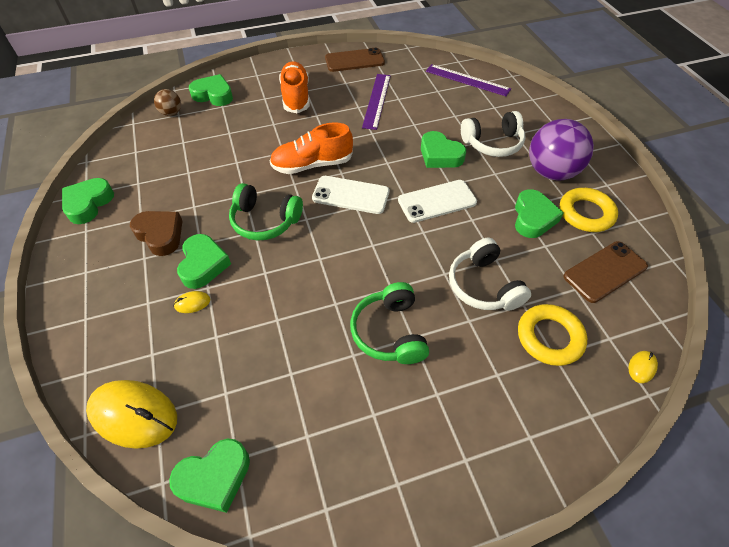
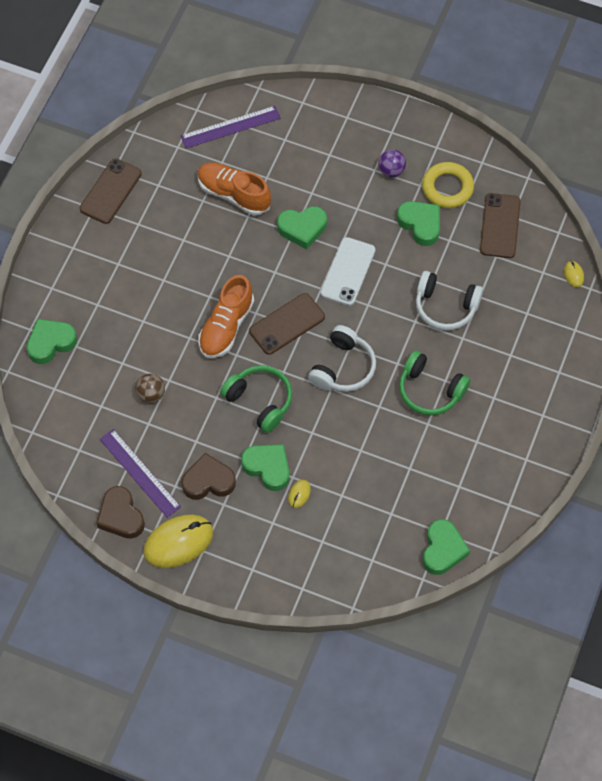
camera: 50 degrees left, 10 degrees up
green heart [62,178,114,224] -> brown heart [96,486,145,539]
yellow mouse [86,380,177,449] -> yellow mouse moved to [143,515,213,568]
brown ball [154,89,181,116] -> brown ball moved to [136,374,165,403]
green headphones [229,183,303,241] -> green headphones turned 105 degrees counterclockwise [220,365,292,433]
orange shoe [279,61,310,113] -> orange shoe moved to [197,162,271,215]
white phone [312,176,390,214] -> brown phone [249,293,325,355]
purple ruler [362,74,391,130] -> purple ruler moved to [100,429,181,518]
white headphones [461,111,525,157] -> white headphones moved to [308,325,376,392]
yellow ring [518,304,587,366] -> none
purple ball [529,119,594,181] -> purple ball [378,149,406,177], size x0.48

